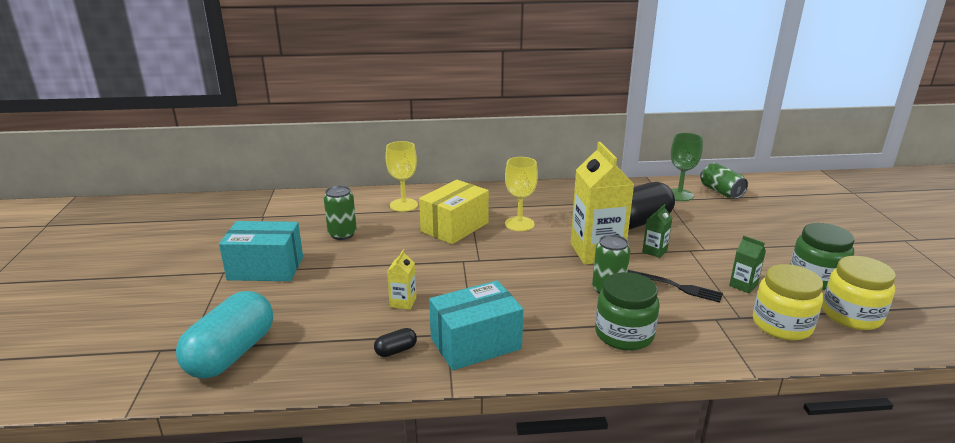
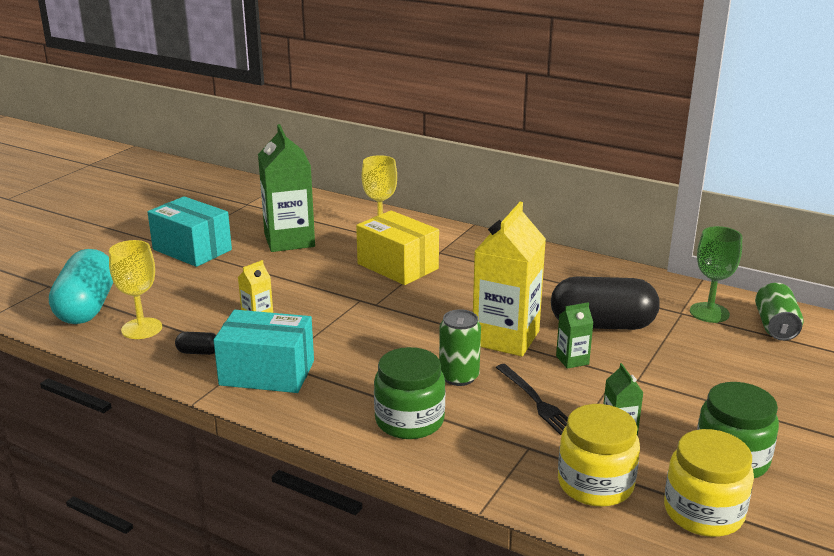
camera: 35 degrees right, 0 degrees up
turquoise capsule [176,291,273,379] -> turquoise capsule turned 60 degrees counterclockwise [49,249,113,324]
green can [324,185,357,240] -> green carton [258,124,315,252]
yellow box [419,180,489,244] -> yellow box turned 60 degrees clockwise [356,210,439,285]
yellow goblet [505,157,538,231] -> yellow goblet moved to [109,240,162,339]

